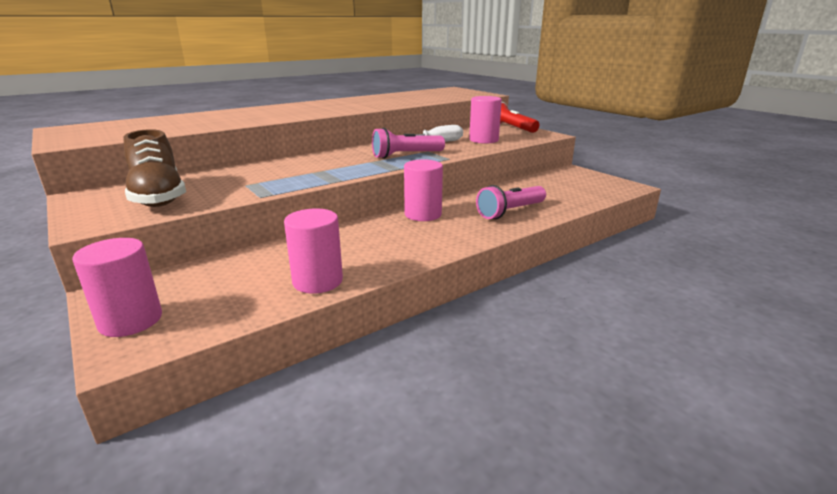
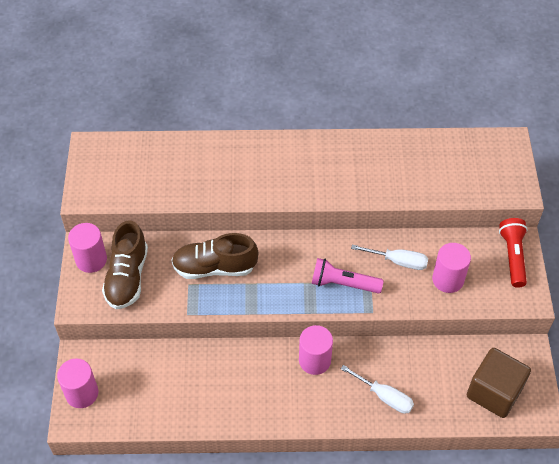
camera: 35 degrees right, 30 degrees up
pink cylinder [284,208,343,294] -> pink cylinder moved to [68,223,107,273]
pink flashlight [476,185,546,219] -> white screwdriver [341,365,414,414]
none -> brown shoe [172,233,258,279]
none -> brown cube [467,348,531,418]

